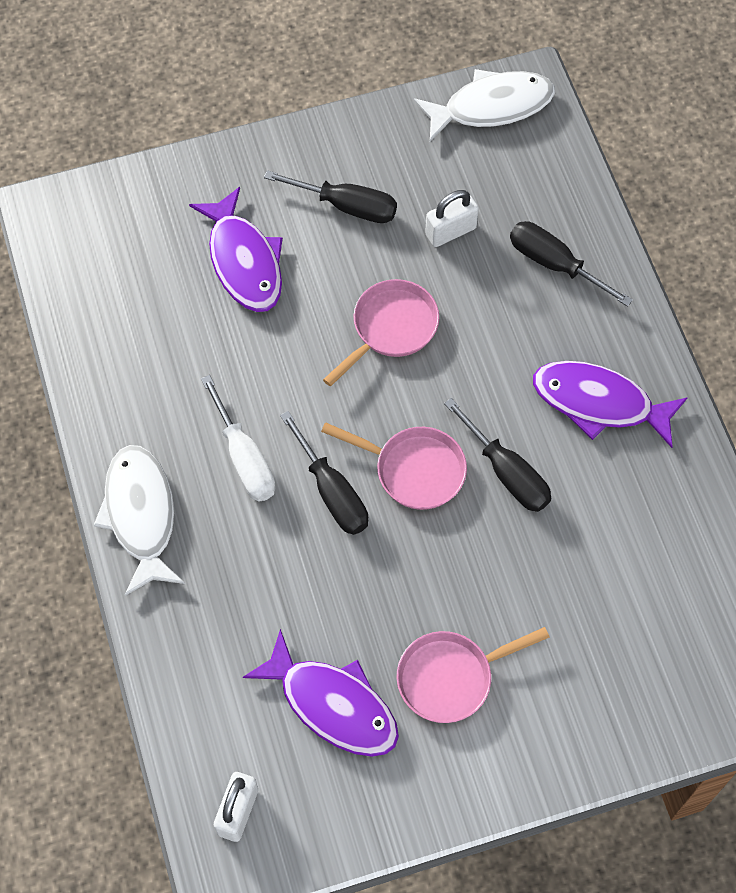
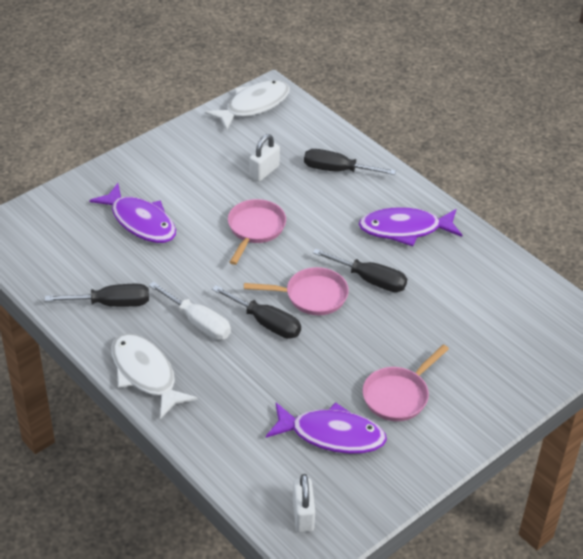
camera: 25 degrees left, 20 degrees down
black screwdriver [264,170,397,223] -> black screwdriver moved to [45,284,149,307]

